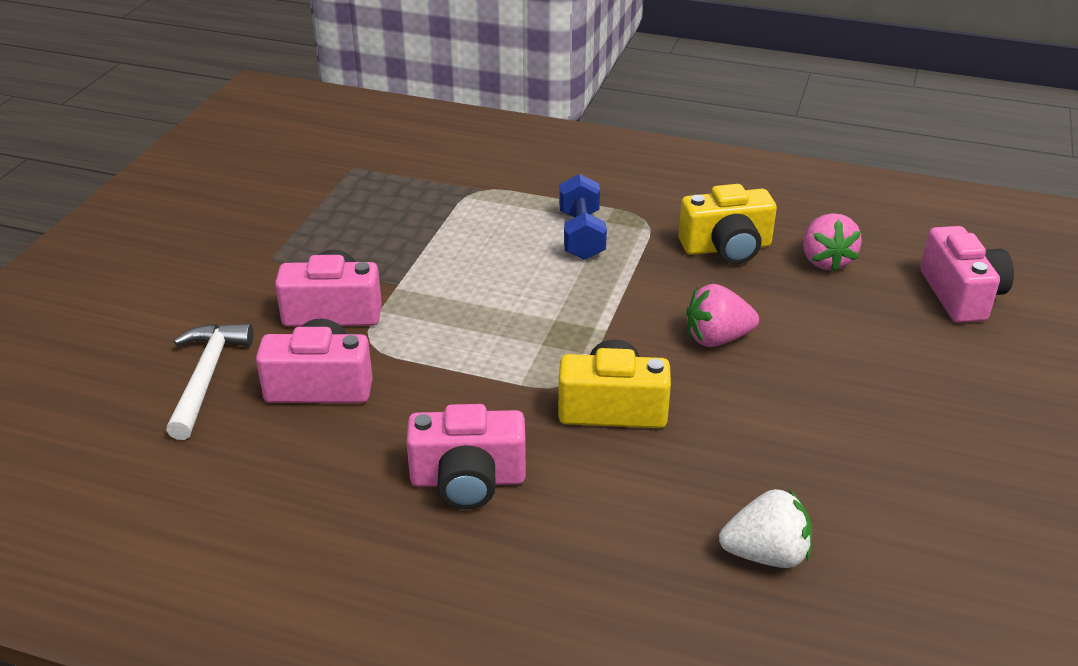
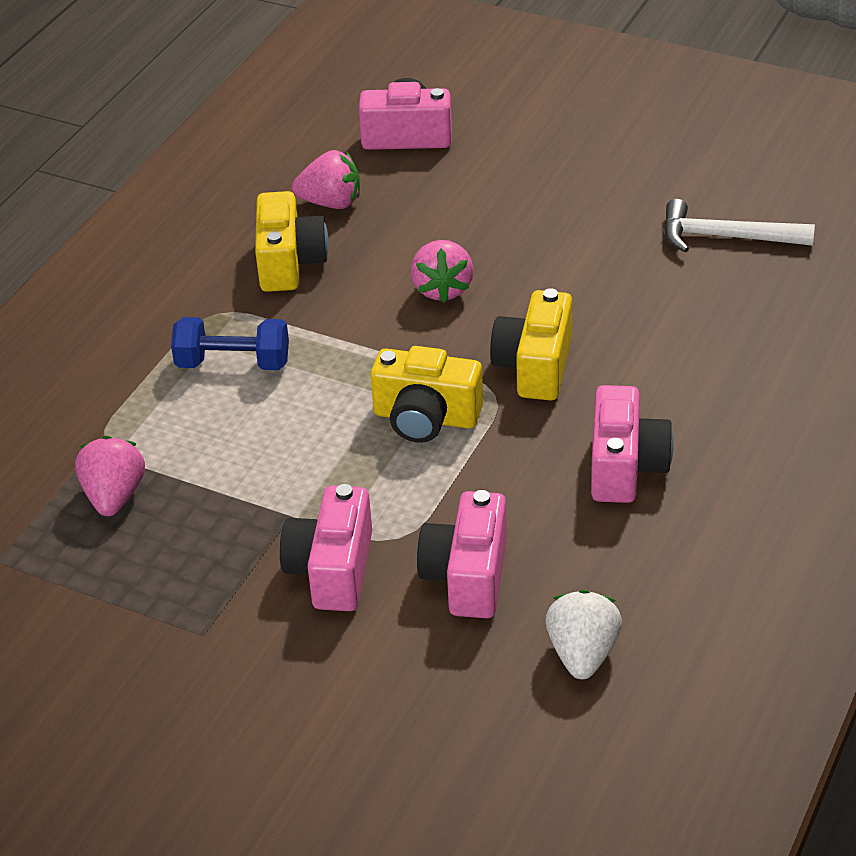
camera: 80 degrees left, 5 degrees up
white hammer [166,323,254,440] -> white hammer moved to [664,199,815,252]
white strawberry [719,489,812,568] -> white strawberry moved to [545,590,622,679]
none -> pink strawberry [75,436,145,516]
none -> yellow camera [371,346,483,443]

